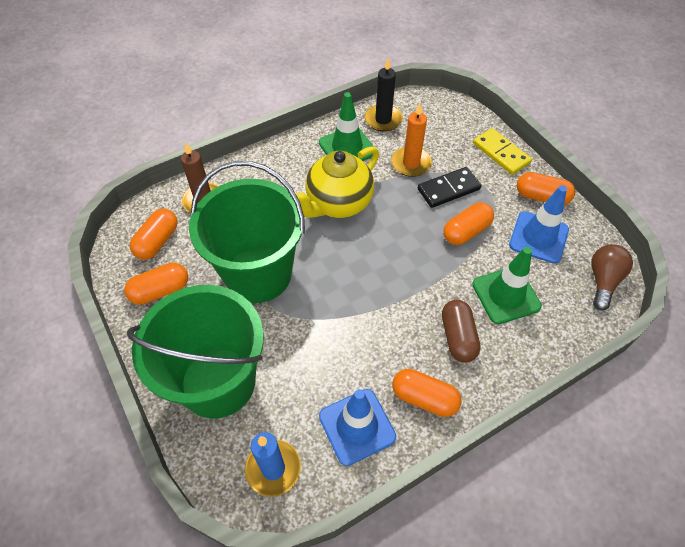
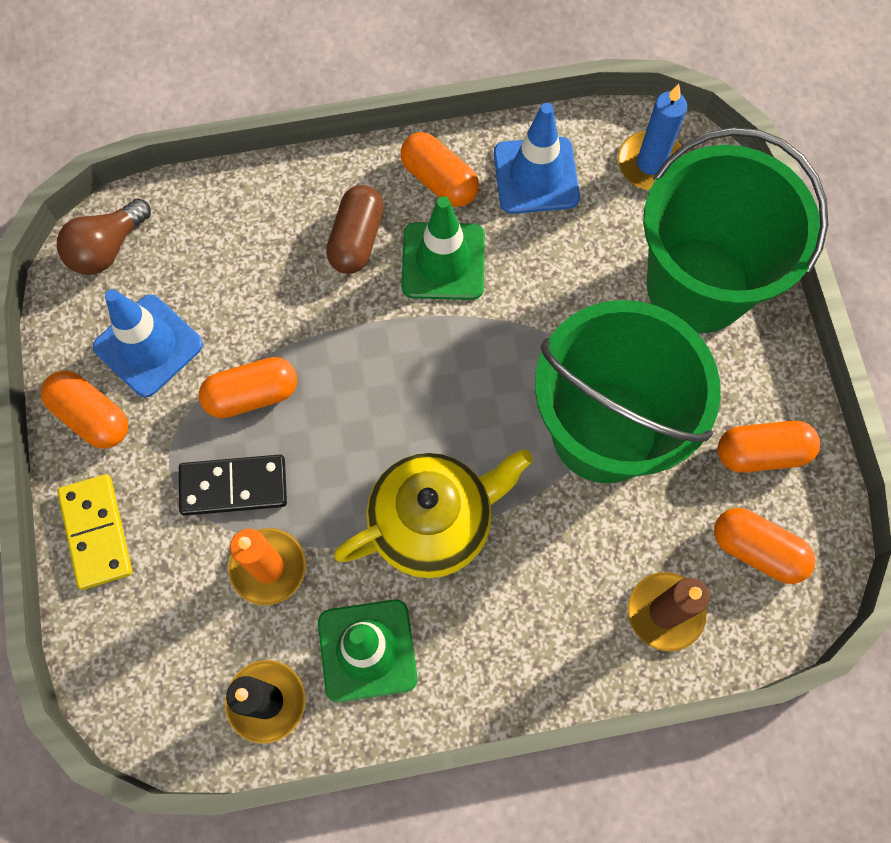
camera: 160 degrees left, 15 degrees up
orange capsule [130,209,178,260] -> orange capsule turned 75 degrees clockwise [714,508,815,584]
green traffic cone [472,247,542,324] -> green traffic cone moved to [401,196,485,300]

